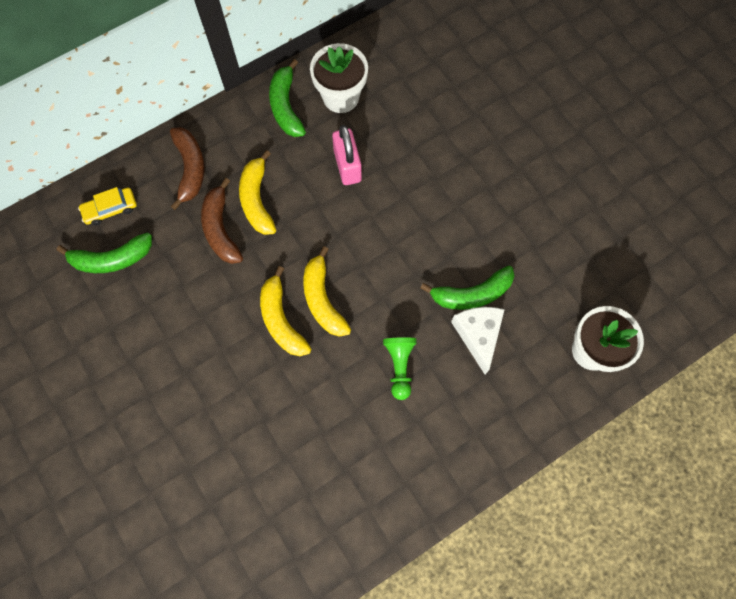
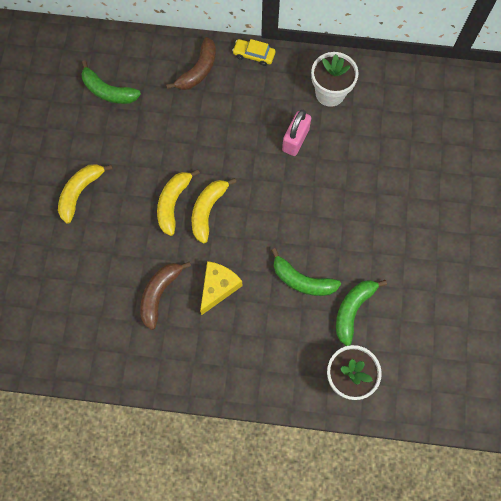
camera: 40 degrees right, 0 degrees up
yellow car [78,187,137,226] -> yellow car moved to [232,39,275,66]
brown banana [201,178,243,264] -> brown banana moved to [140,262,191,330]
yellow banana [239,150,276,235] -> yellow banana moved to [58,164,113,224]
green banana [269,59,306,137] -> green banana moved to [336,280,387,346]
green pawn [383,337,417,400] -> yellow cheese [200,261,242,315]
white cheese [451,307,505,374] -> none

